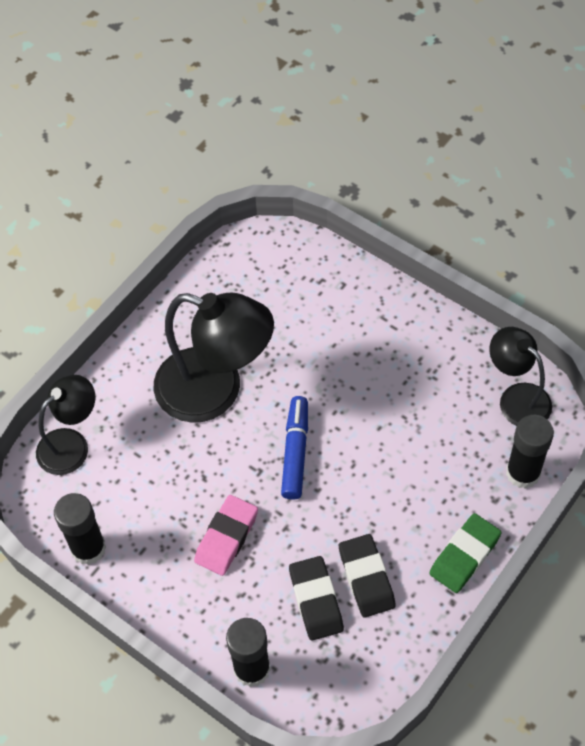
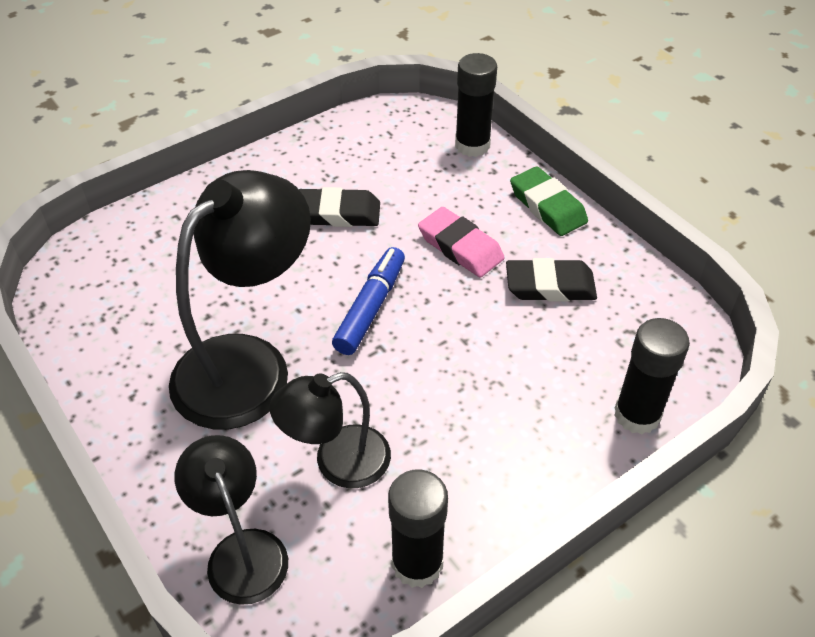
camera: 75 degrees left, 10 degrees down
pink eraser [194,495,258,576] -> pink eraser moved to [418,207,505,277]
blue marker [281,396,308,500] -> blue marker turned 90 degrees clockwise [332,247,405,355]
black eraser [289,556,344,641] -> black eraser moved to [299,187,380,227]
black lamp [489,327,552,426] -> black lamp moved to [270,372,391,488]

